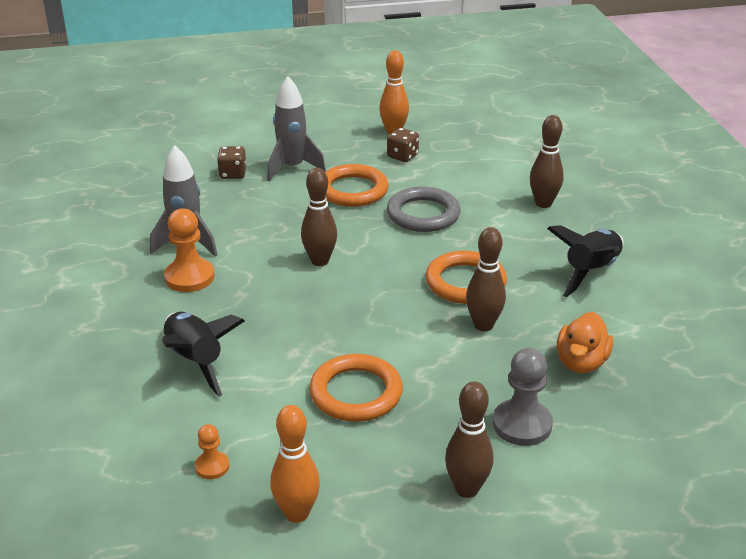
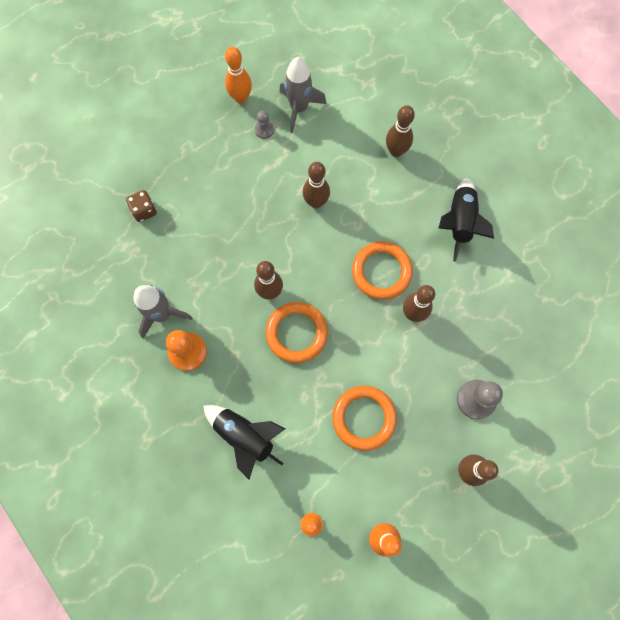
camera: 25 degrees left, 40 degrees up
grey rocket [267,76,326,181] -> grey rocket moved to [279,57,327,133]
orange ring [325,164,389,207] -> orange ring moved to [266,302,328,363]
brown dice [387,128,419,162] -> grey pawn [255,111,274,139]
grey ring [387,187,461,232] -> brown bowling pin [303,162,330,208]
orange duck [557,312,613,373] -> none

